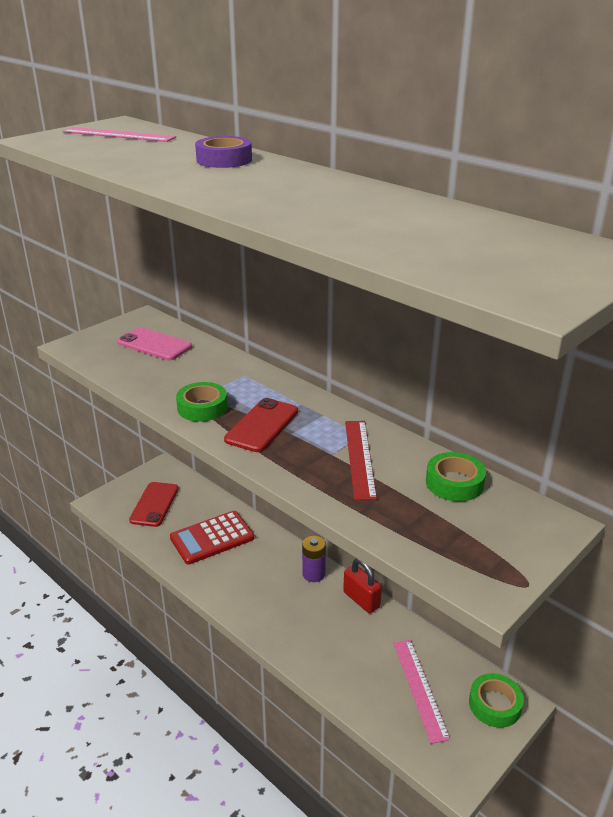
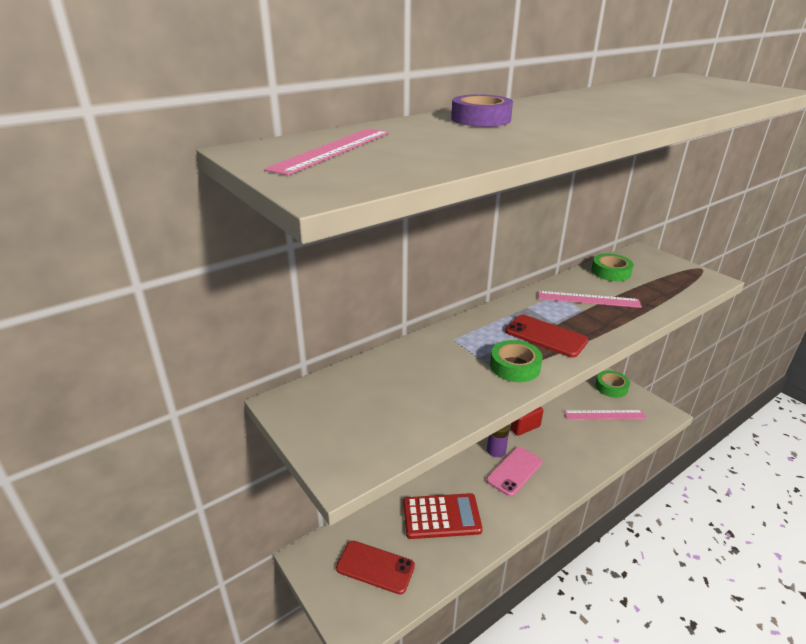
camera: 80 degrees left, 0 degrees up
pink phone [117,327,192,360] -> pink phone moved to [486,447,543,497]
red calculator [170,511,254,564] -> red calculator turned 75 degrees counterclockwise [403,493,483,539]
red ruler [345,421,377,500] -> pink ruler [538,291,642,308]

